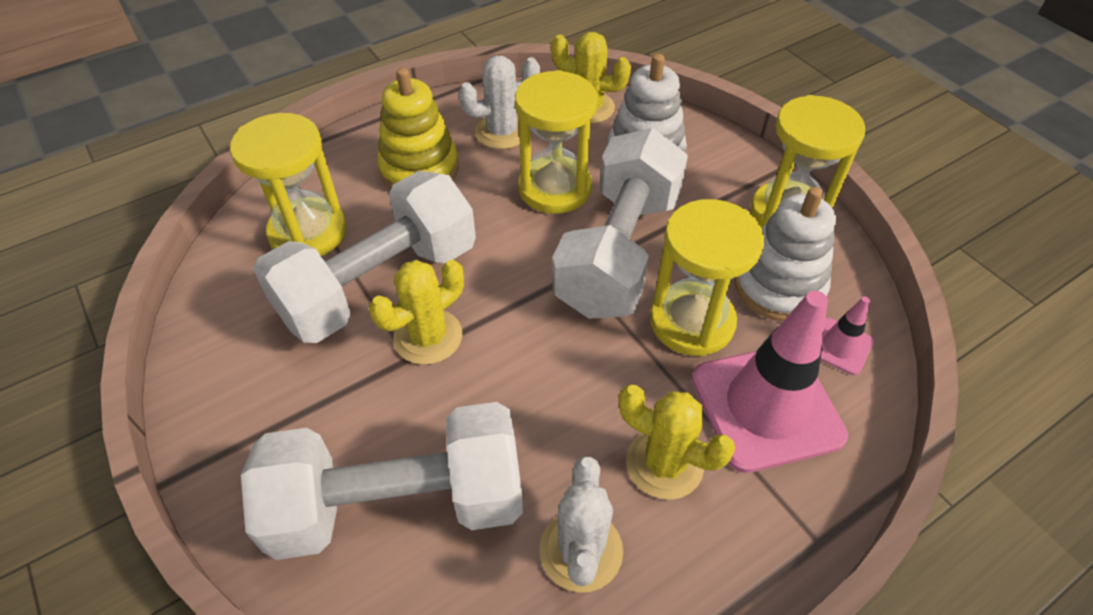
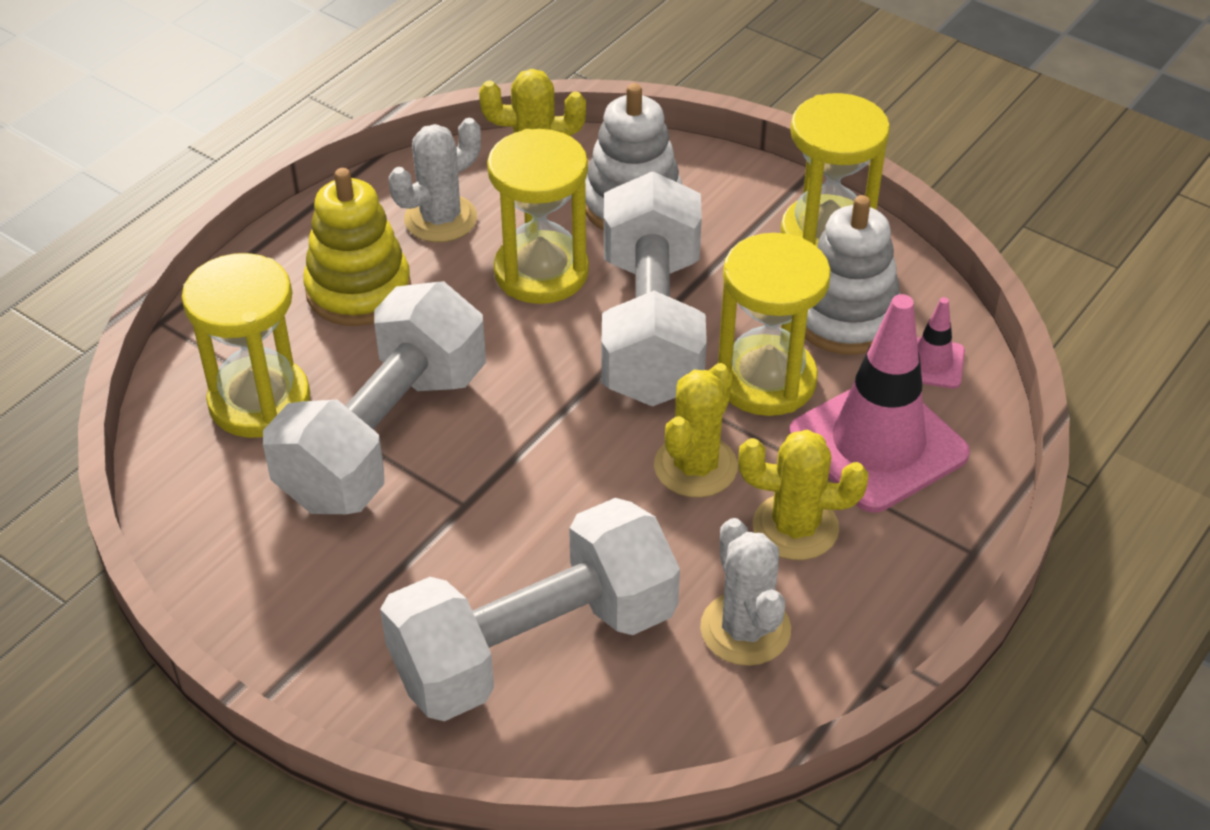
camera: 20 degrees left, 5 degrees down
yellow cactus [369,260,464,365] -> yellow cactus moved to [654,363,738,498]

